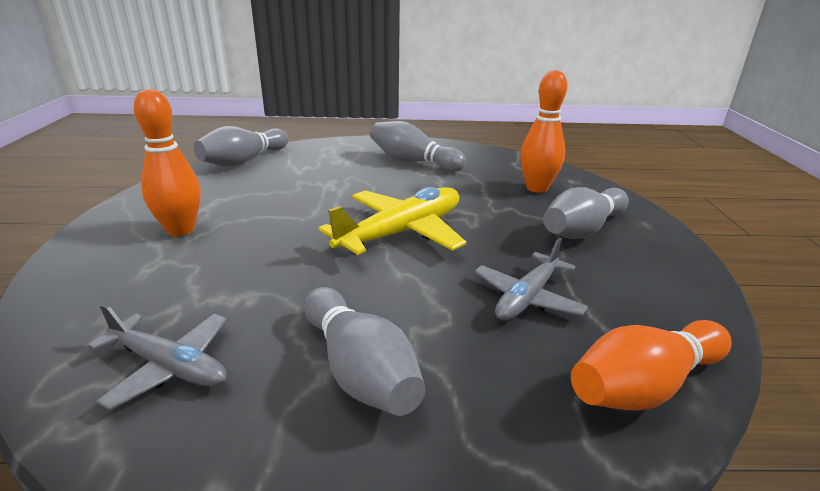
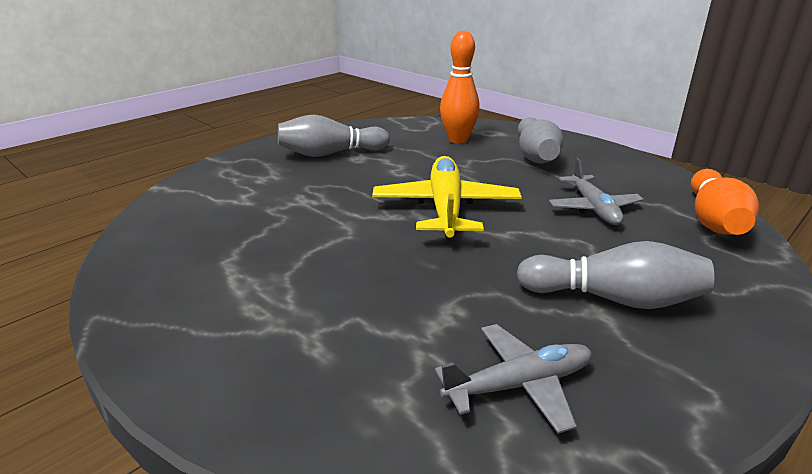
camera: 45 degrees left, 0 degrees up
orange bowling pin [134,89,201,236] -> none
grey bowling pin [193,126,288,166] -> none

